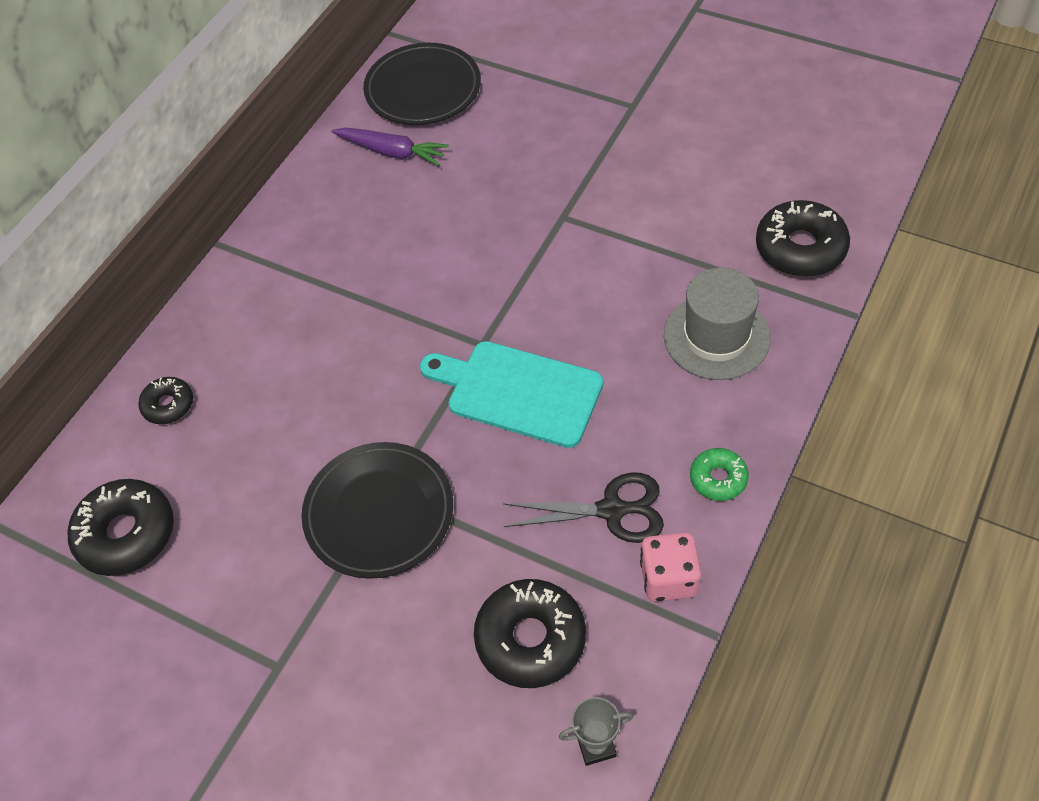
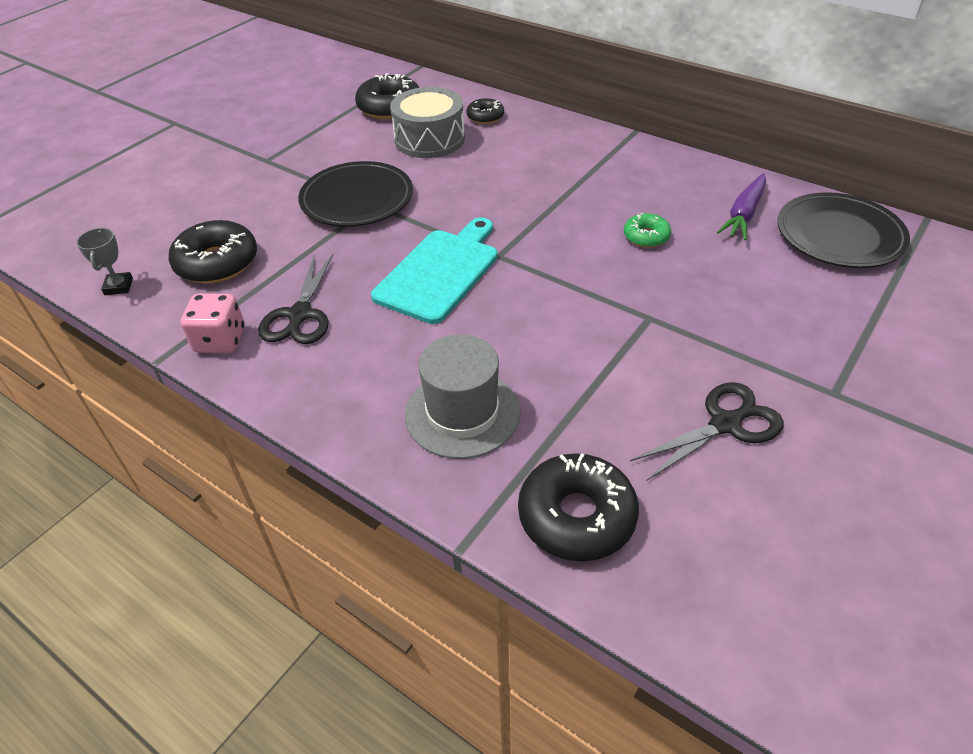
camera: 95 degrees right, 10 degrees down
green donut [690,448,749,501] -> green donut moved to [624,213,671,247]
none -> grey drum [390,87,465,158]
none -> black scissors [630,382,784,480]

